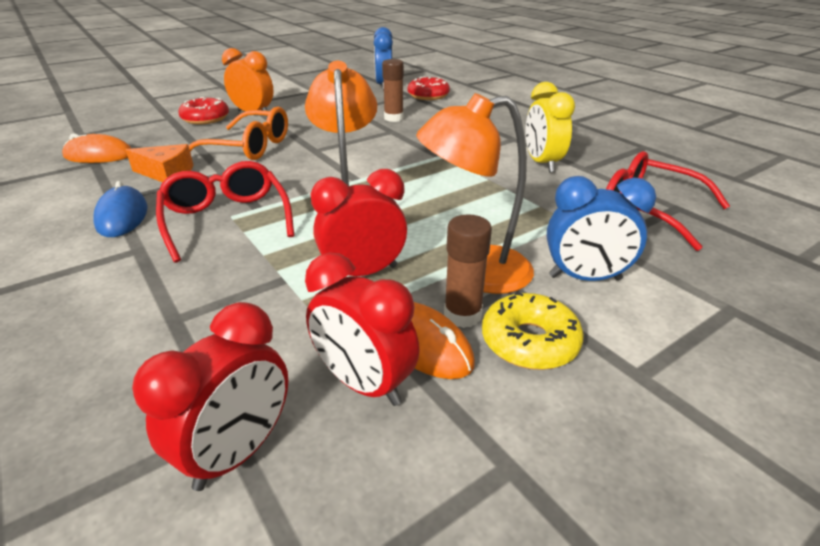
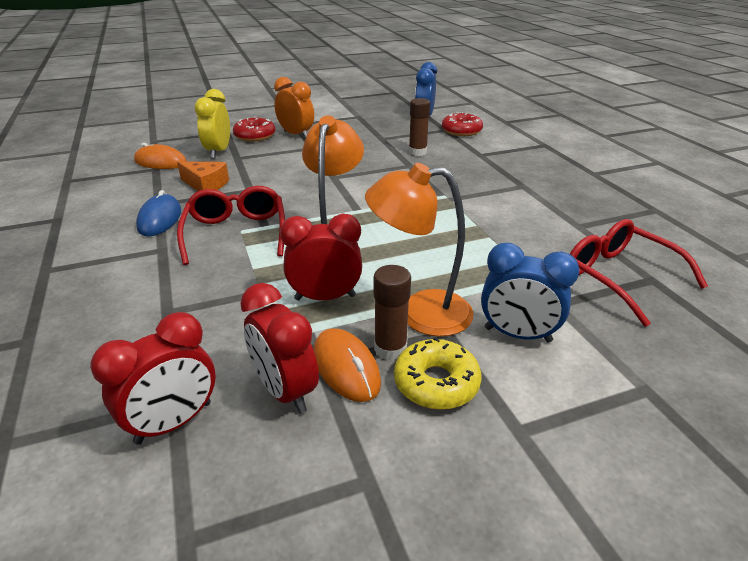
camera: 15 degrees right, 0 degrees up
orange glasses [189,107,288,160] -> none
yellow clock [525,82,575,172] -> yellow clock moved to [195,89,230,159]

